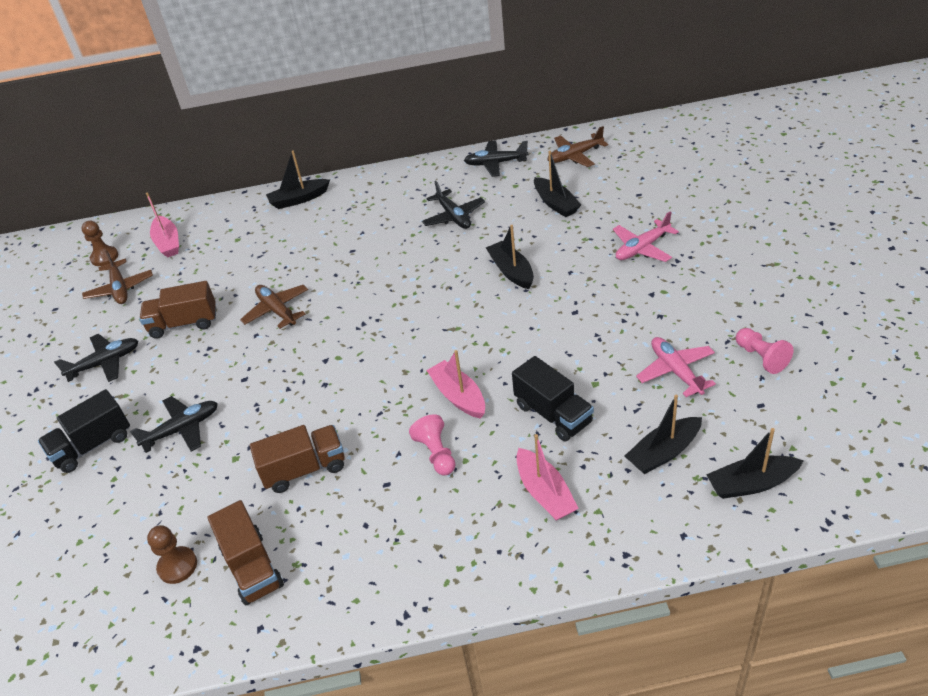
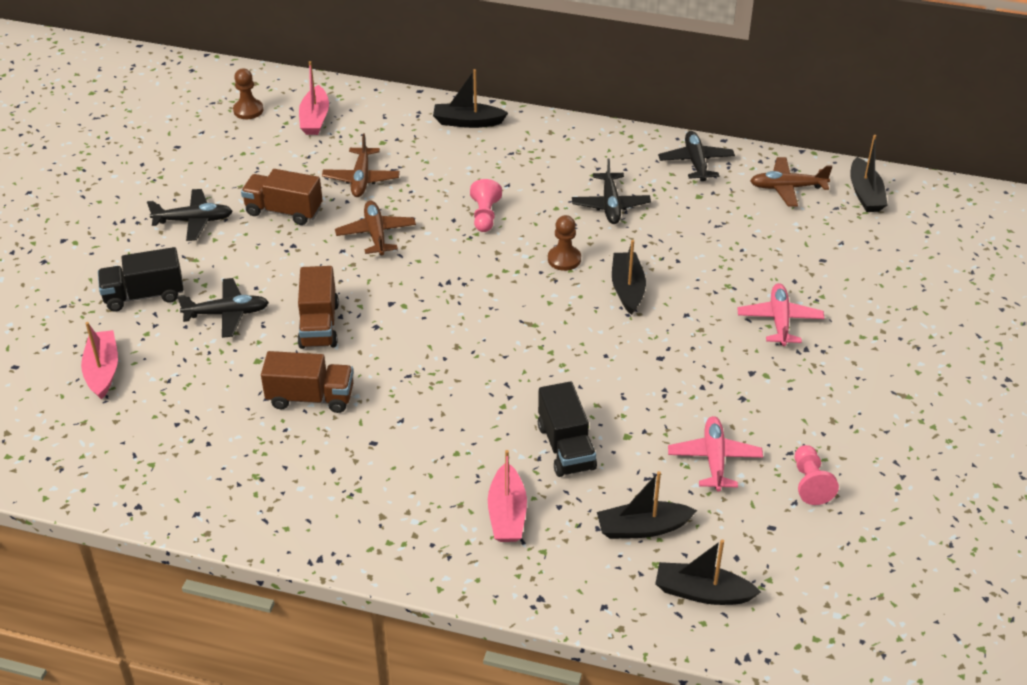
camera: 20 degrees right, 0 degrees up
brown plane [82,250,153,304] -> brown plane moved to [322,133,400,197]
brown pawn [147,525,197,584] -> brown pawn moved to [548,215,581,271]
brown truck [208,500,284,606] -> brown truck moved to [297,266,339,349]
pink pawn [409,414,455,475] -> pink pawn moved to [470,179,502,232]
pink boat [426,350,485,419] -> pink boat moved to [81,322,118,400]
black plane [464,140,529,177] -> black plane turned 60 degrees clockwise [658,131,735,181]
black boat [534,151,581,217] -> black boat moved to [850,135,888,212]
pink plane [613,211,679,262] -> pink plane turned 105 degrees clockwise [737,283,824,346]

